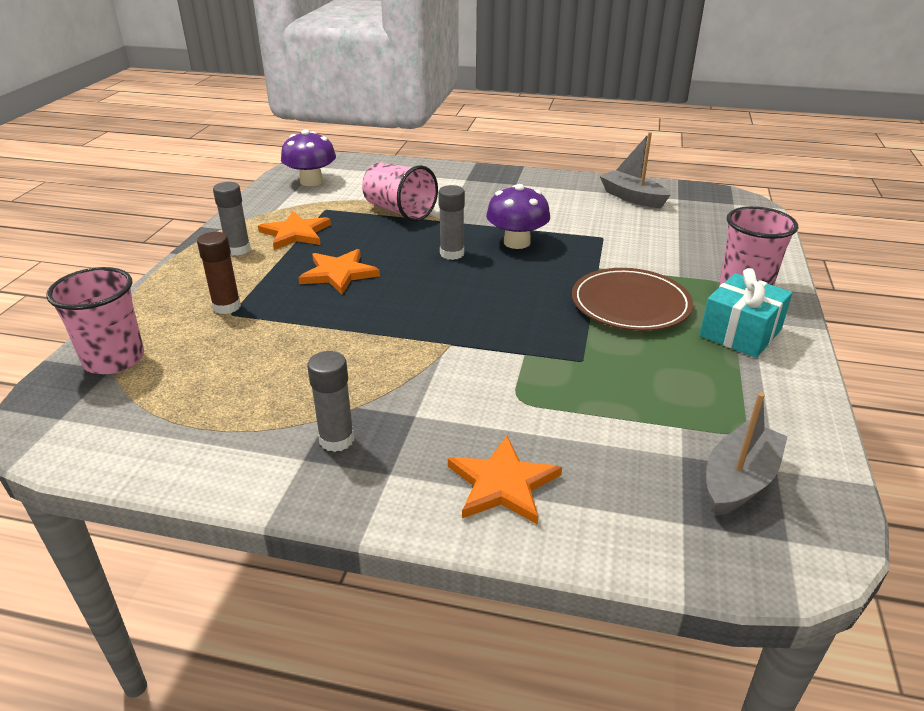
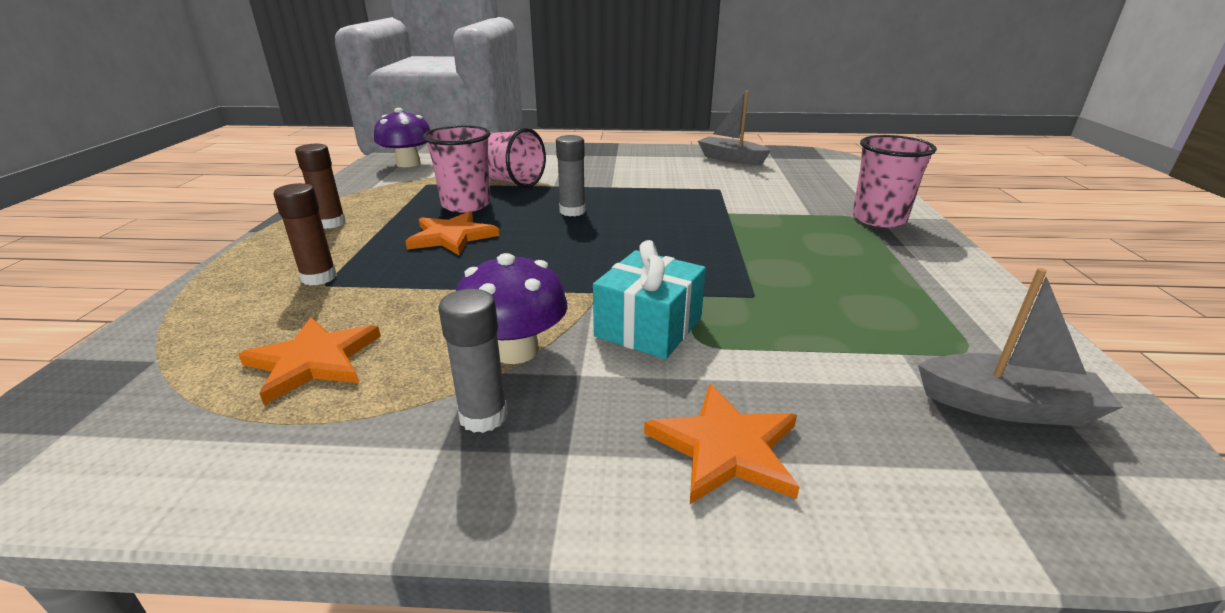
camera: 10 degrees left, 5 degrees down
pink cup [46,267,144,374] -> pink cup moved to [423,125,491,212]
grey glue stick [213,182,251,256] -> brown glue stick [295,144,346,229]
orange star [258,211,331,250] -> orange star moved to [238,317,381,405]
purple mushroom [486,184,550,249] -> purple mushroom moved to [456,253,567,364]
brown plate [572,268,693,331] -> none
turquoise gift [700,268,793,358] -> turquoise gift moved to [593,240,706,359]
grey boat [706,392,788,516] -> grey boat turned 75 degrees clockwise [918,268,1123,426]

